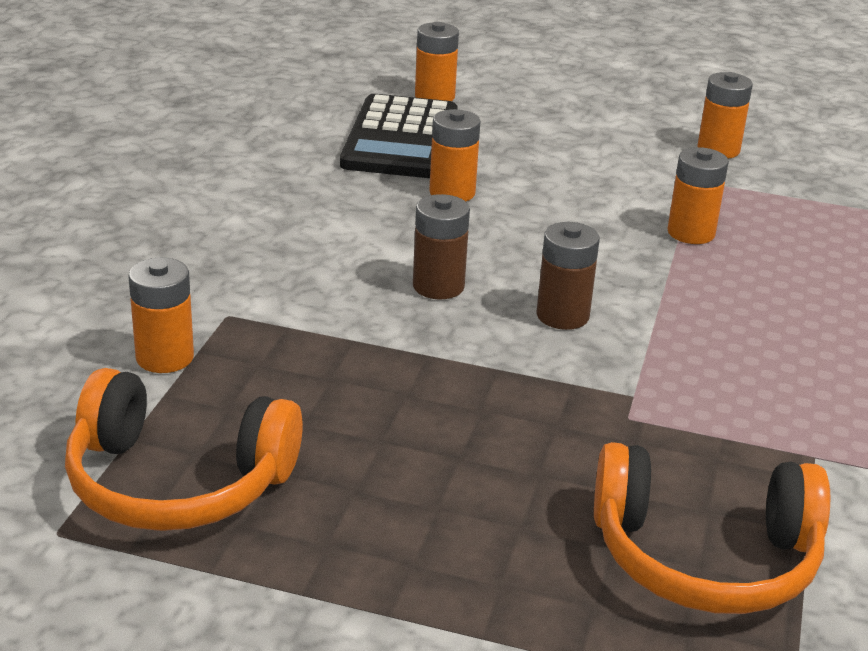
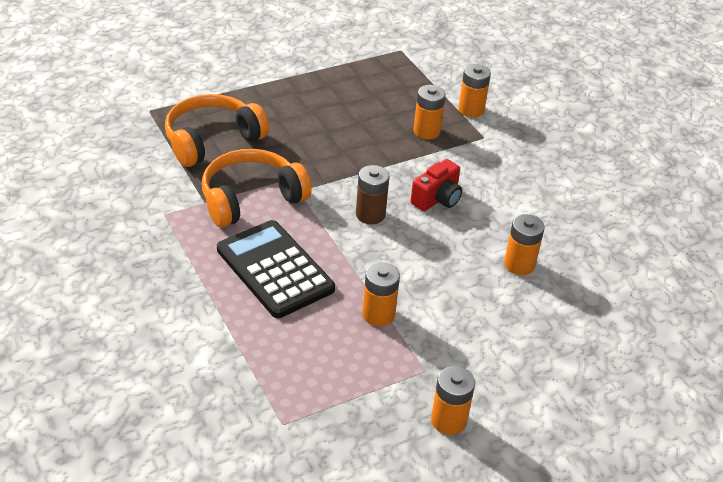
camera: 135 degrees right, 10 degrees up
orange headphones [65,368,303,531] -> orange headphones moved to [202,149,312,228]
black calculator [340,94,458,178] -> black calculator moved to [217,220,335,318]
brown battery [413,194,470,299] -> red camera [411,159,462,211]
orange battery [415,22,459,101] -> orange battery moved to [414,85,446,139]

